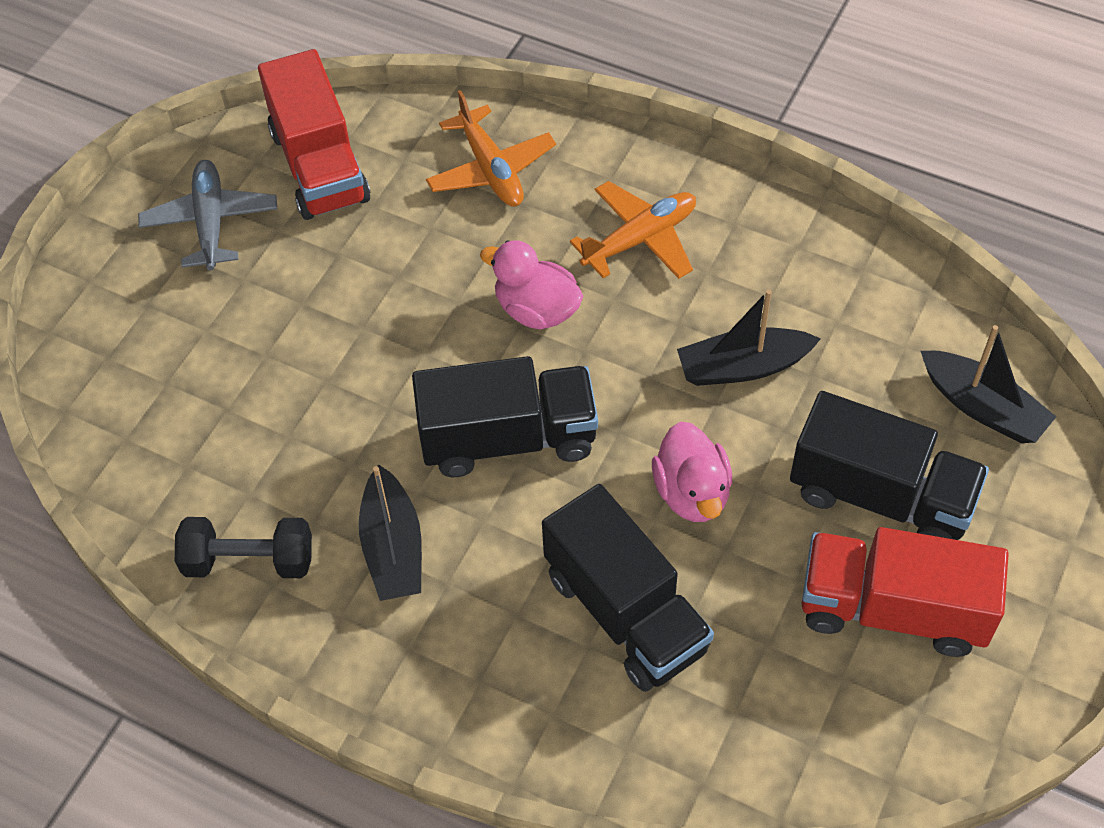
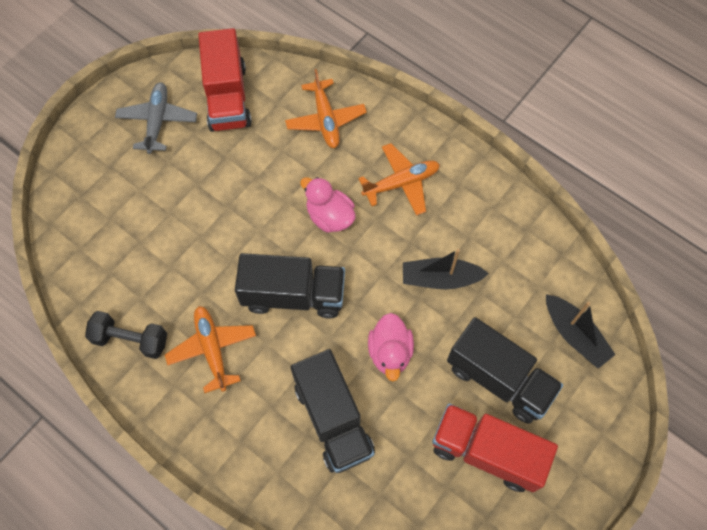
camera: 10 degrees right, 10 degrees up
black boat [359,464,422,601] -> orange plane [165,306,256,393]

